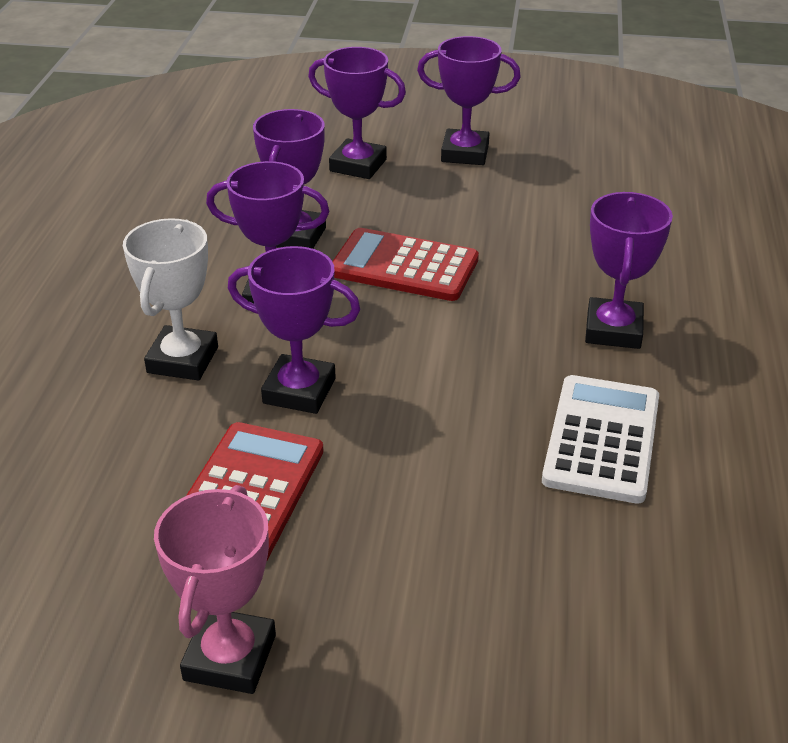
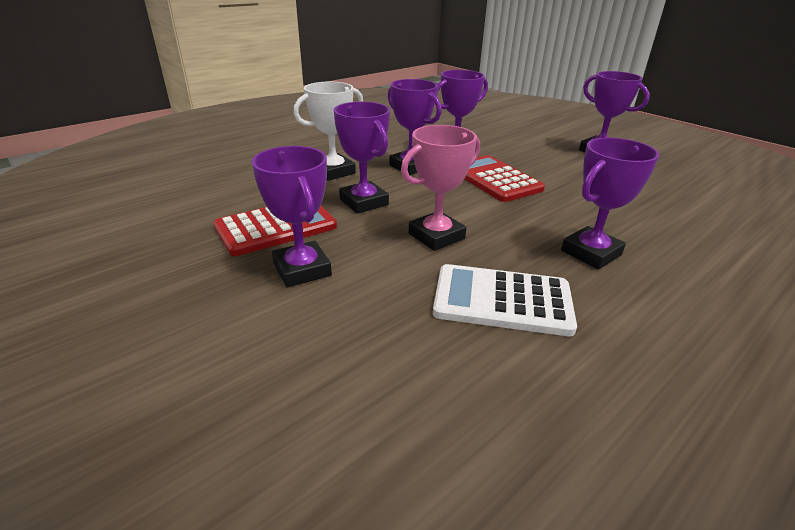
camera: 40 degrees right, 5 degrees down
pink trophy [154,485,276,694] -> pink trophy moved to [401,125,480,251]
purple trophy [308,47,406,179] -> purple trophy moved to [251,146,332,287]
white calculator [542,375,659,504] -> white calculator turned 135 degrees counterclockwise [433,264,577,336]

